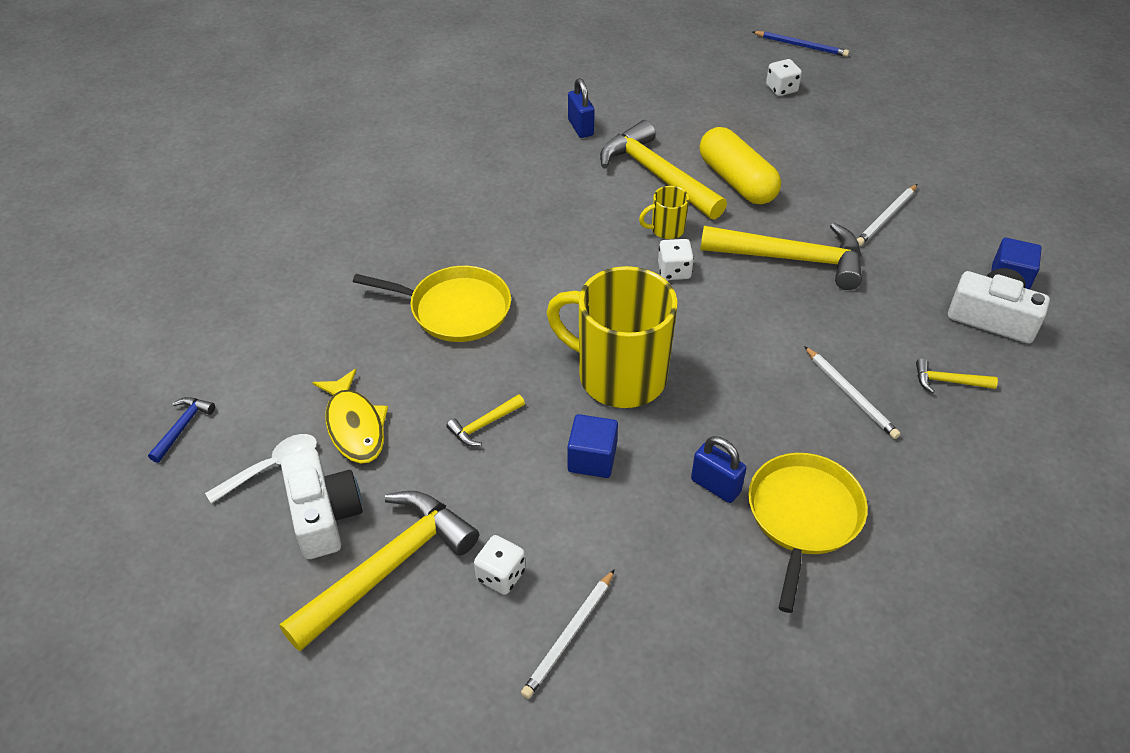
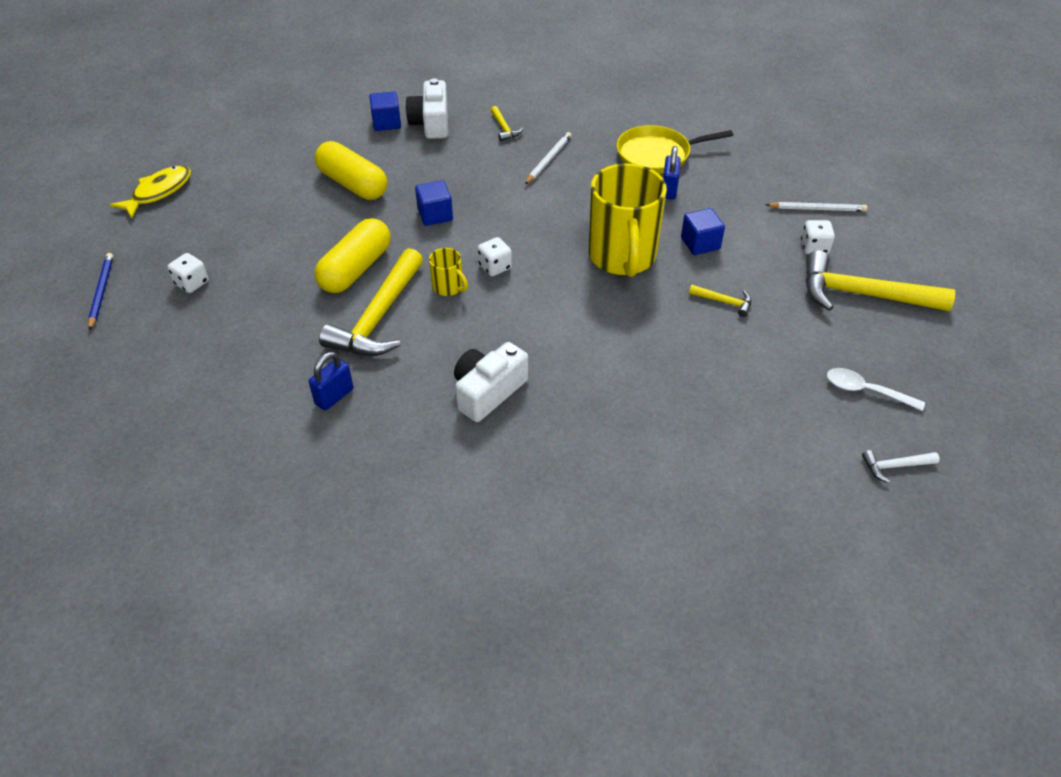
camera: 120 degrees left, 0 degrees up
blue hammer [148,397,215,463] -> white hammer [862,450,940,483]
white camera [280,448,362,559] -> white camera moved to [454,342,528,422]
yellow fish [312,369,388,464] -> yellow fish moved to [110,165,191,218]
yellow pan [353,266,511,342] -> none
yellow hammer [700,222,862,290] -> blue cube [415,180,453,226]
white pencil [857,184,917,246] -> yellow capsule [315,141,387,200]

